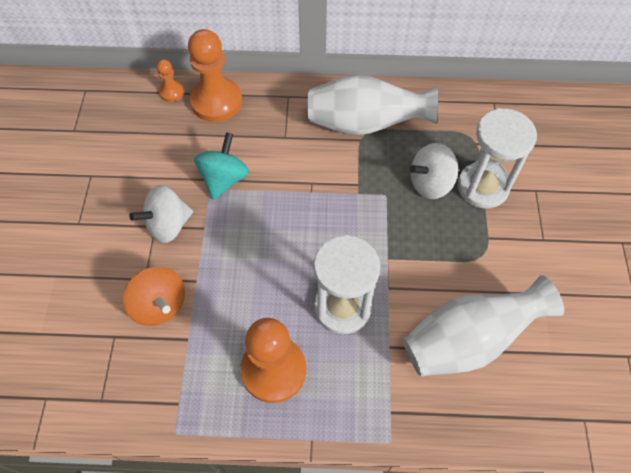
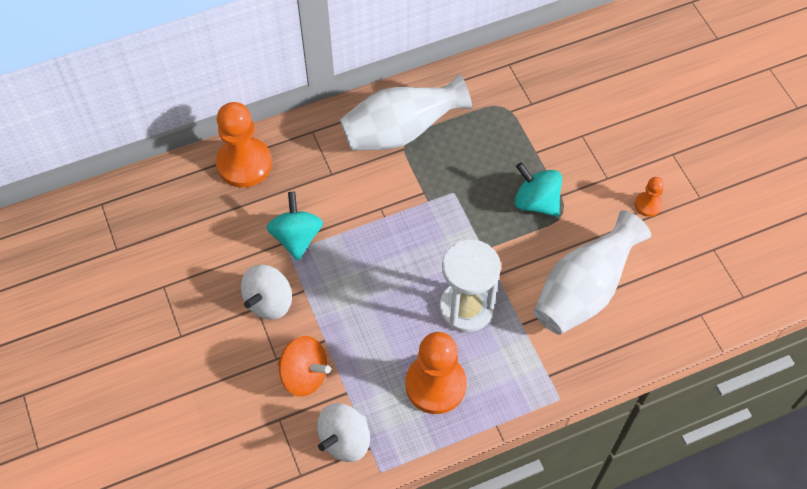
camera: 25 degrees left, 0 degrees up
orange pawn [157,59,184,102] -> orange pawn moved to [635,177,664,217]
white spinning top [410,143,458,199] -> white spinning top moved to [317,403,370,462]
white hourglass [457,108,537,209] -> none
none -> turquoise spinning top [515,162,562,217]

